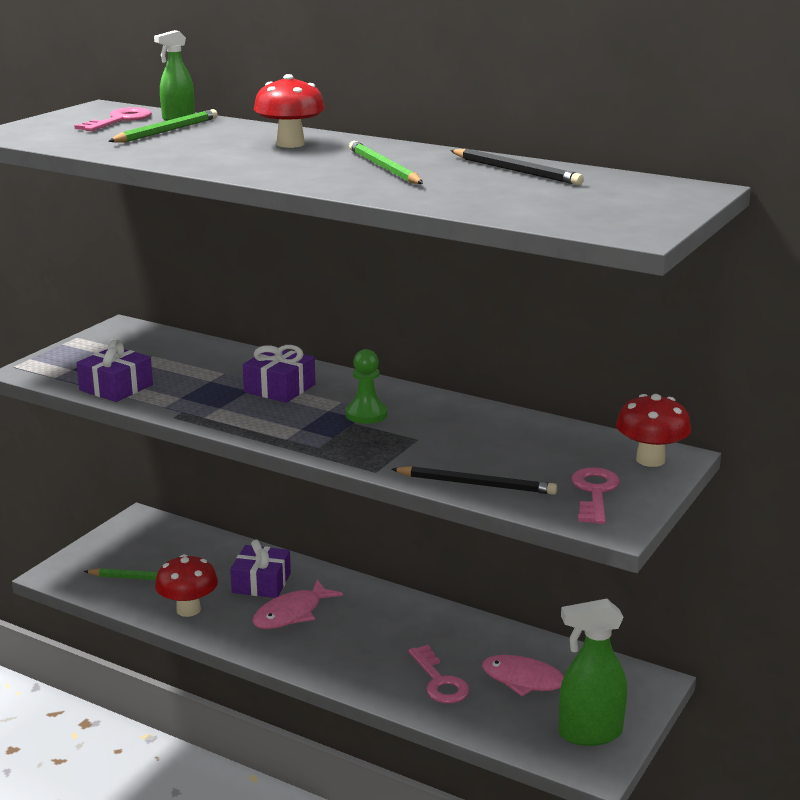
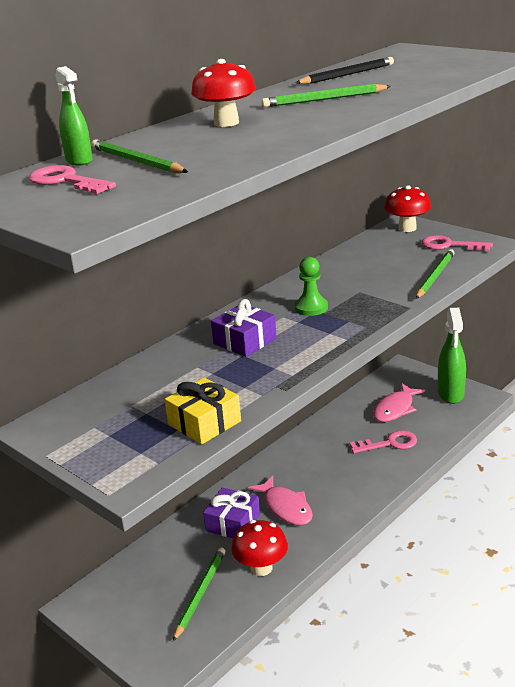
camera: 75 degrees left, 5 degrees up
purple gift [76,339,153,402] -> yellow gift [164,377,241,444]
black pencil [391,466,557,495] -> green pencil [416,249,454,299]

